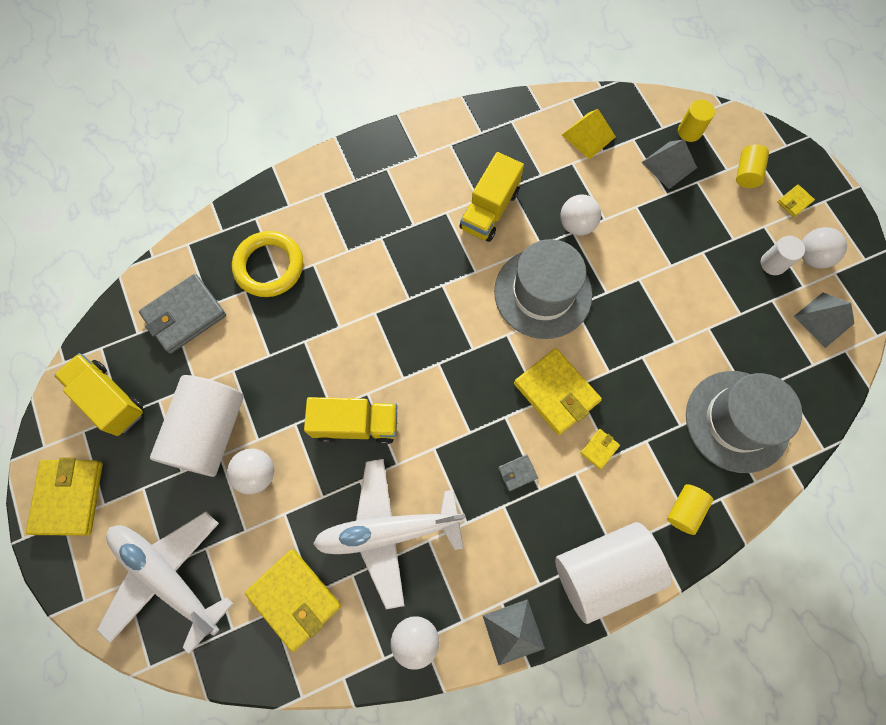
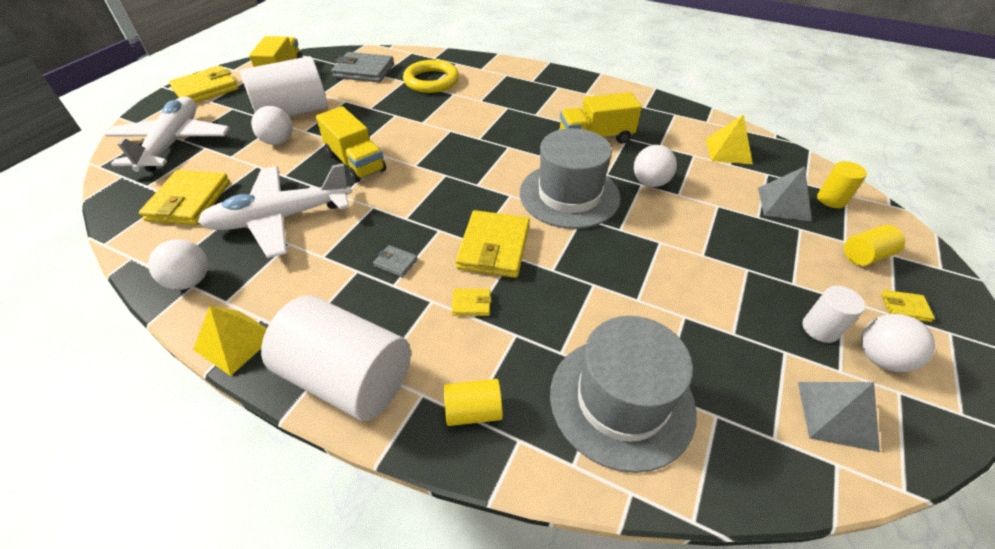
camera: 50 degrees right, 25 degrees down
white plane [313,459,466,609] -> white plane turned 60 degrees counterclockwise [198,163,352,258]
grey pyramid [482,599,545,665] -> yellow pyramid [193,306,267,376]

